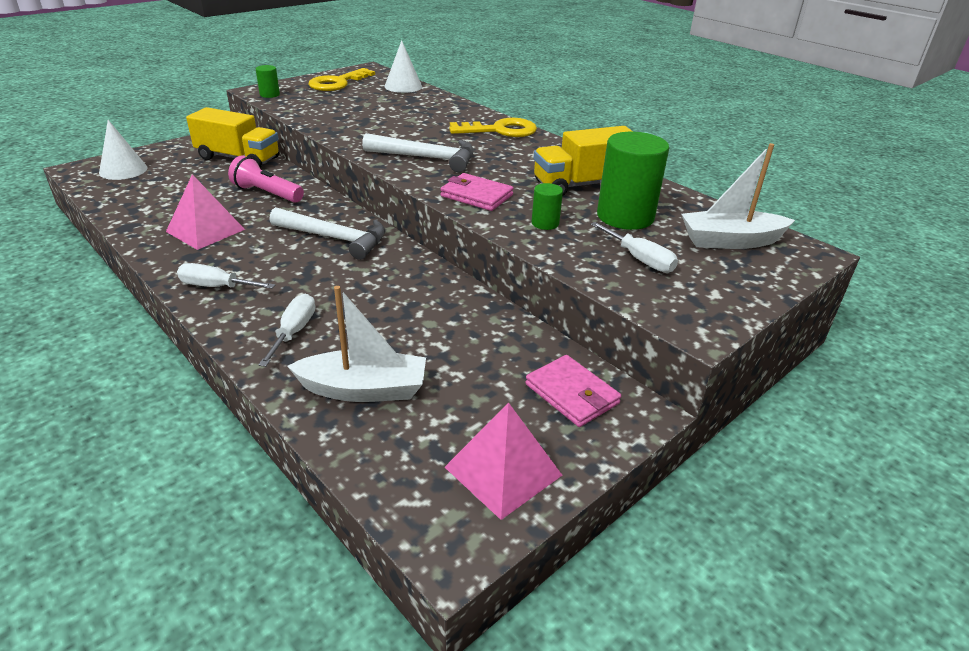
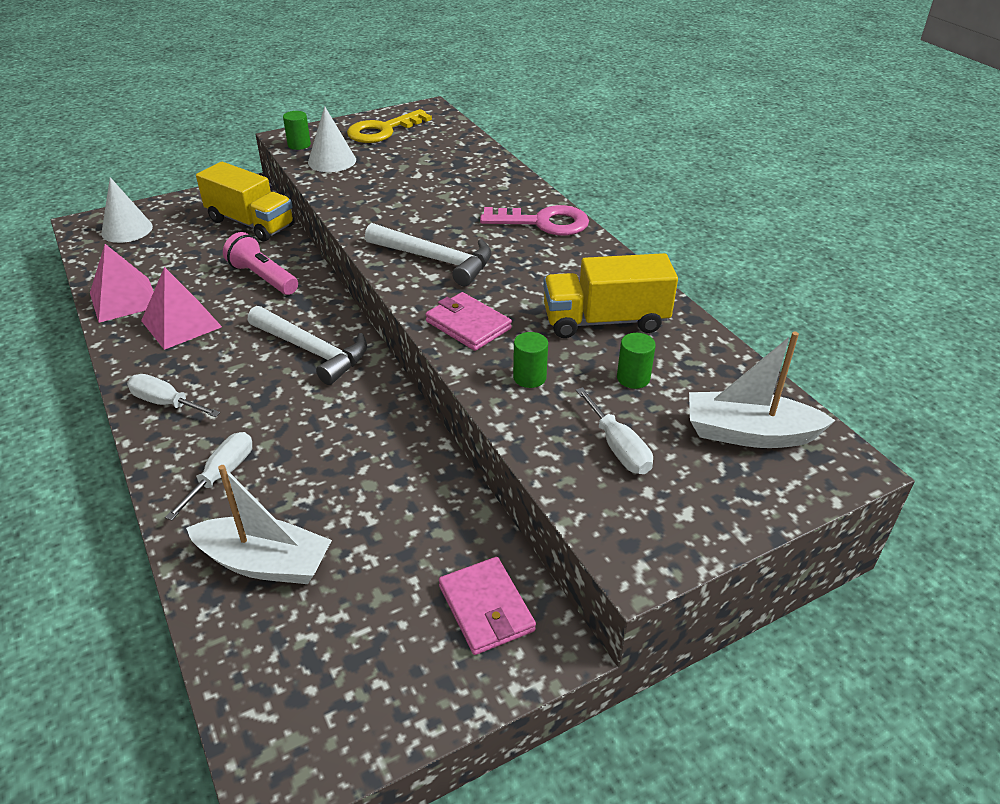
camera: 15 degrees right, 5 degrees up
white cone [384,40,422,93] -> white cone moved to [308,106,356,172]
pink pyramid [445,402,562,520] -> pink pyramid moved to [90,244,154,323]
yellow key [449,118,537,137] -> pink key [480,205,589,235]
green cylinder [597,132,669,230] -> green cylinder [617,333,656,389], size x0.47

